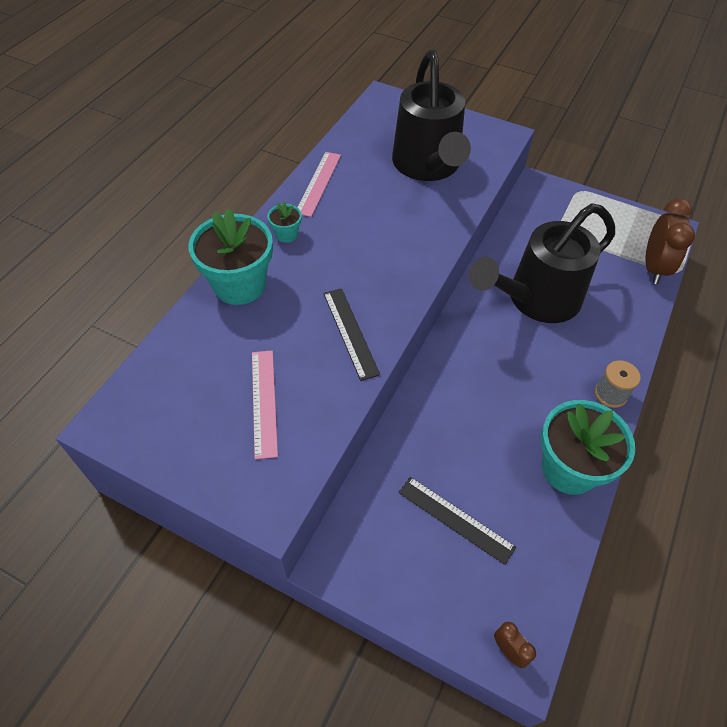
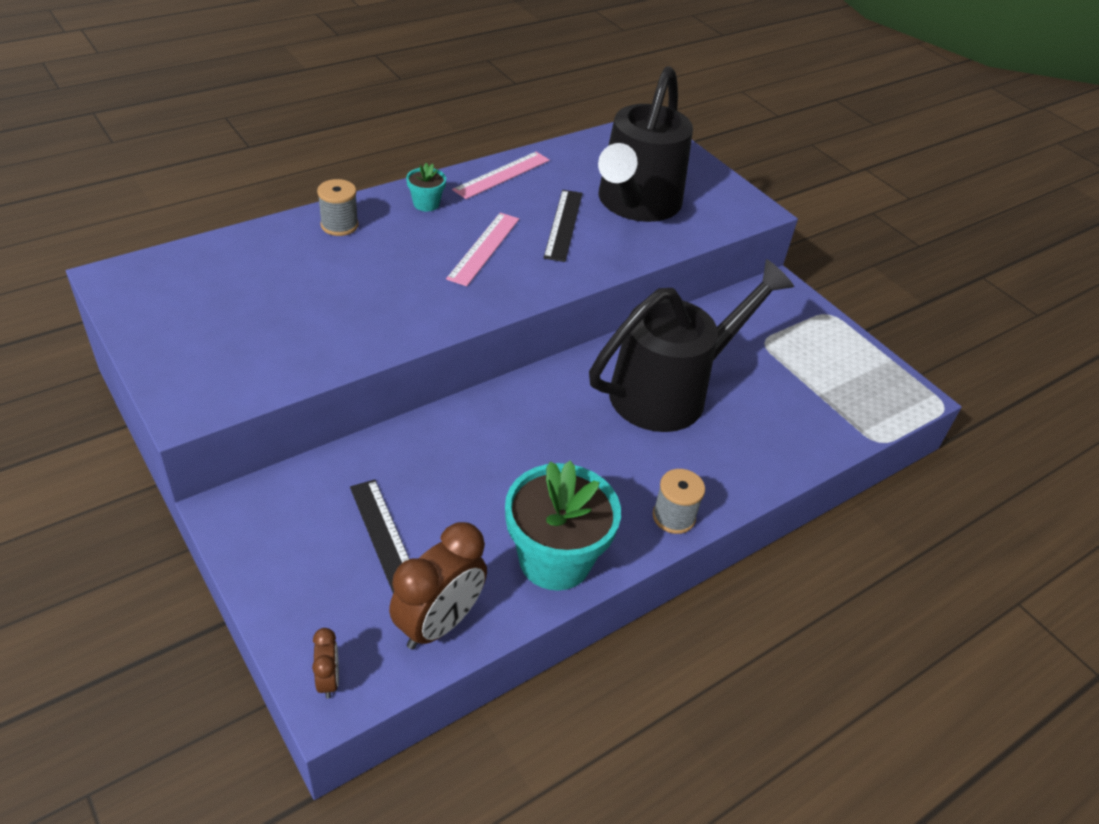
camera: 25 degrees right, 10 degrees down
turquoise flower pot [189,208,273,305] -> grey spool [317,179,359,236]
pink ruler [252,351,278,459] -> pink ruler moved to [446,213,519,286]
black ruler [323,288,380,381] -> black ruler moved to [544,190,582,262]
black watering can [469,203,615,323] -> black watering can turned 150 degrees clockwise [589,259,794,432]
brown clock [645,199,695,284] -> brown clock moved to [389,522,487,650]

